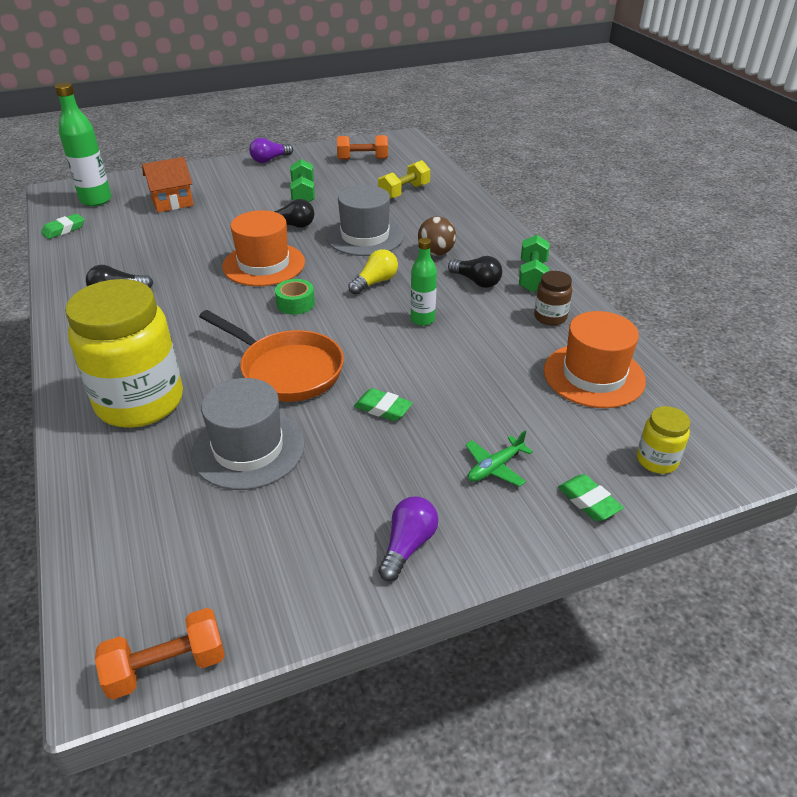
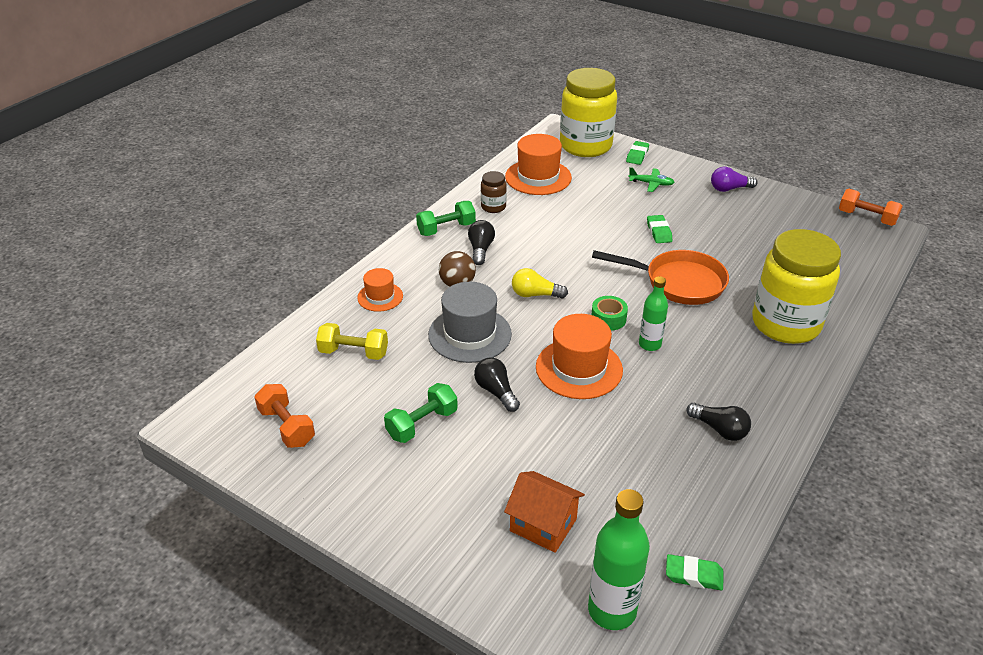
camera: 125 degrees left, 0 degrees up
grey hat [191,378,305,490] -> none
orange pan [199,310,344,402] -> orange pan turned 105 degrees clockwise [592,250,729,305]
purple light bulb [249,138,293,163] -> none
green bottle [411,238,437,326] -> green bottle moved to [639,276,668,351]
yellow jar [637,406,690,474] -> yellow jar [560,68,617,157], size x2.29
none -> orange hat [357,268,403,312]

